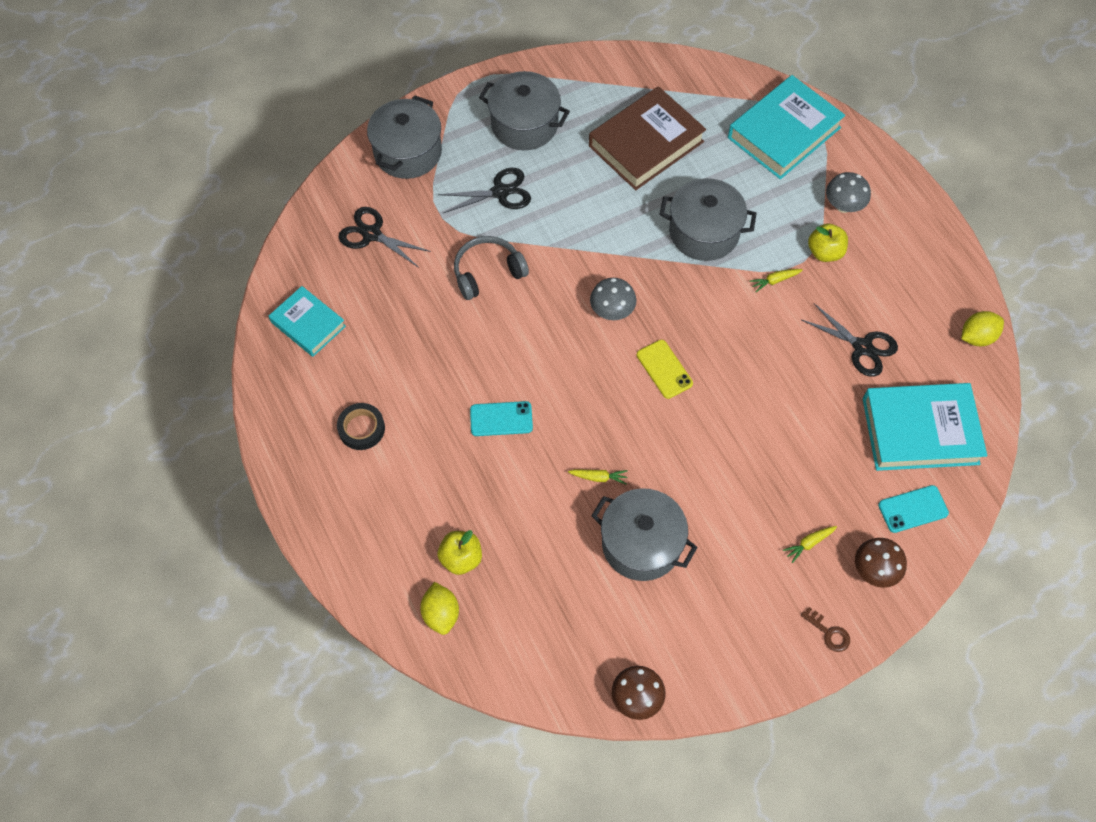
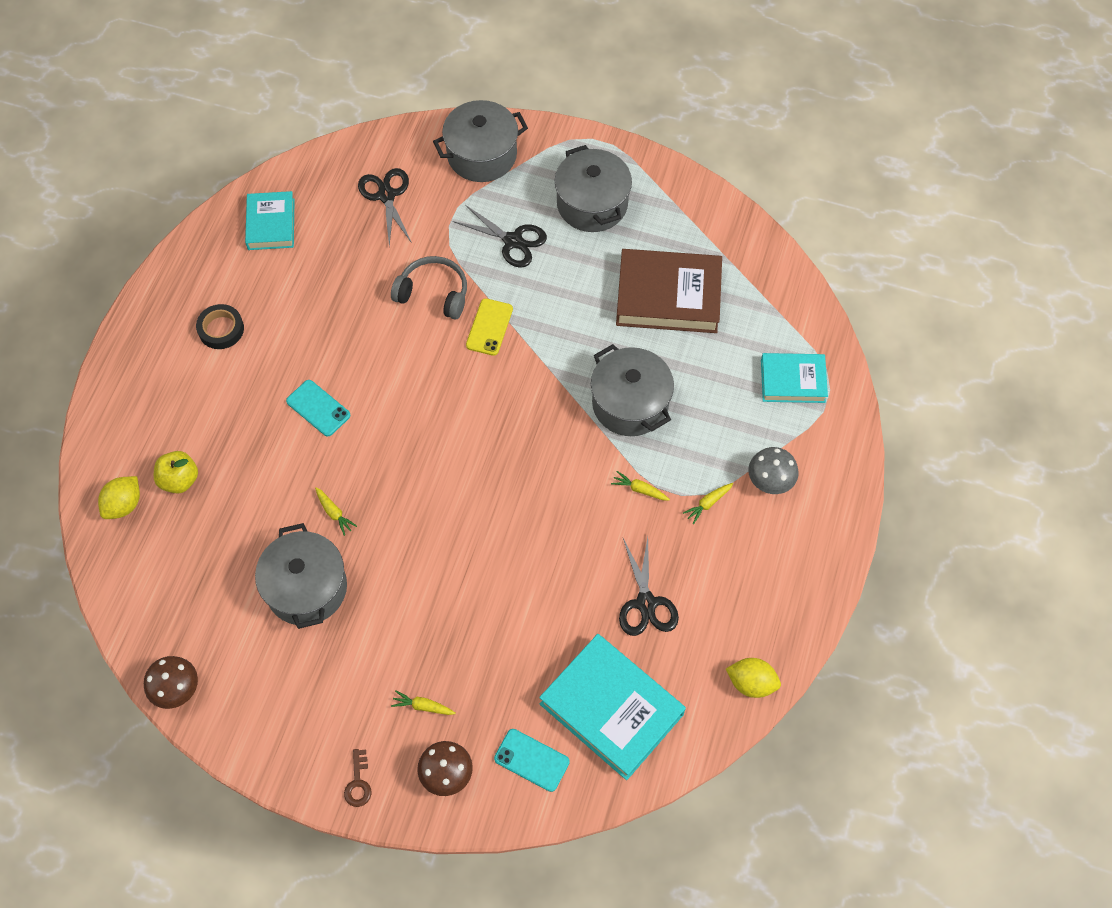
camera: 45 degrees right, 0 degrees up
grey mushroom [590,278,636,320] -> none
yellow phone [637,340,693,399] -> yellow phone moved to [466,298,513,356]
turquoise book [728,75,845,179] -> turquoise book [761,353,828,403], size x0.60
yellow apple [808,223,848,262] -> yellow carrot [683,483,734,524]

